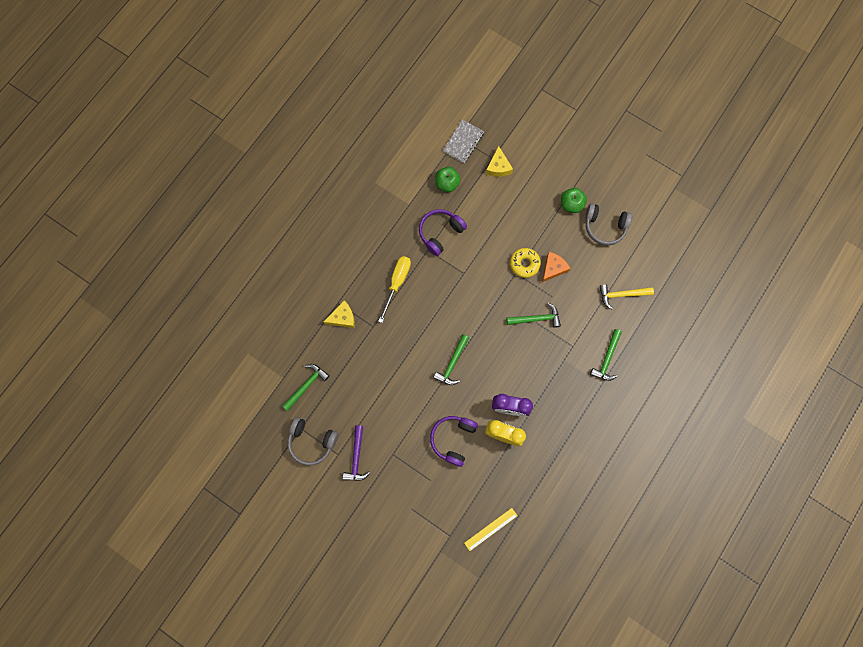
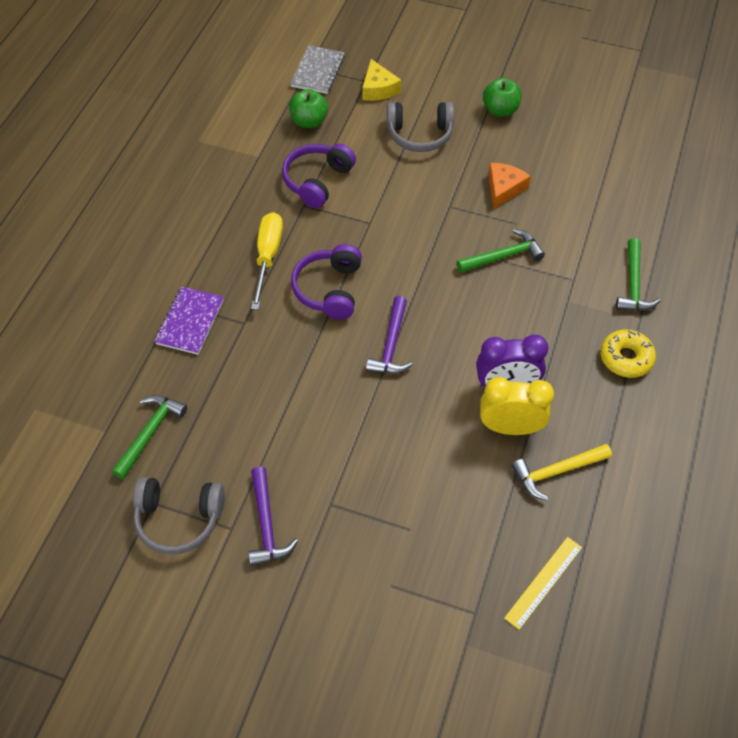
camera: 15 degrees left, 20 degrees down
yellow cheese [324,300,355,328] -> purple notebook [154,287,224,355]
purple headphones [430,416,478,467] -> purple headphones moved to [291,244,362,320]
green hammer [433,334,469,385] -> purple hammer [366,296,413,374]
yellow donut [510,248,541,278] -> yellow donut moved to [600,329,656,378]
grey headphones [585,203,632,246] -> grey headphones moved to [387,102,454,152]
yellow hammer [599,285,654,309] -> yellow hammer moved to [511,444,612,500]

